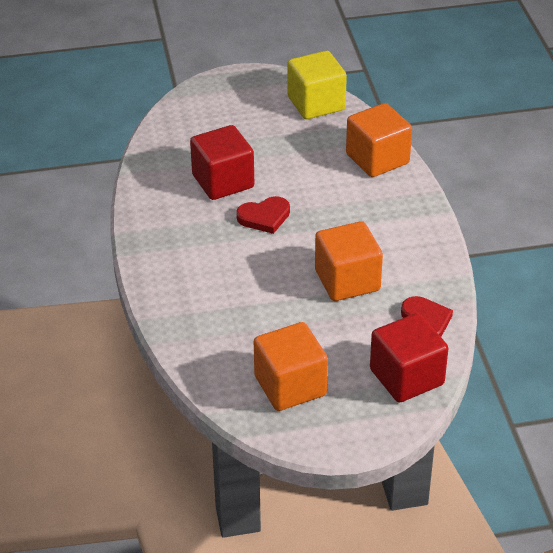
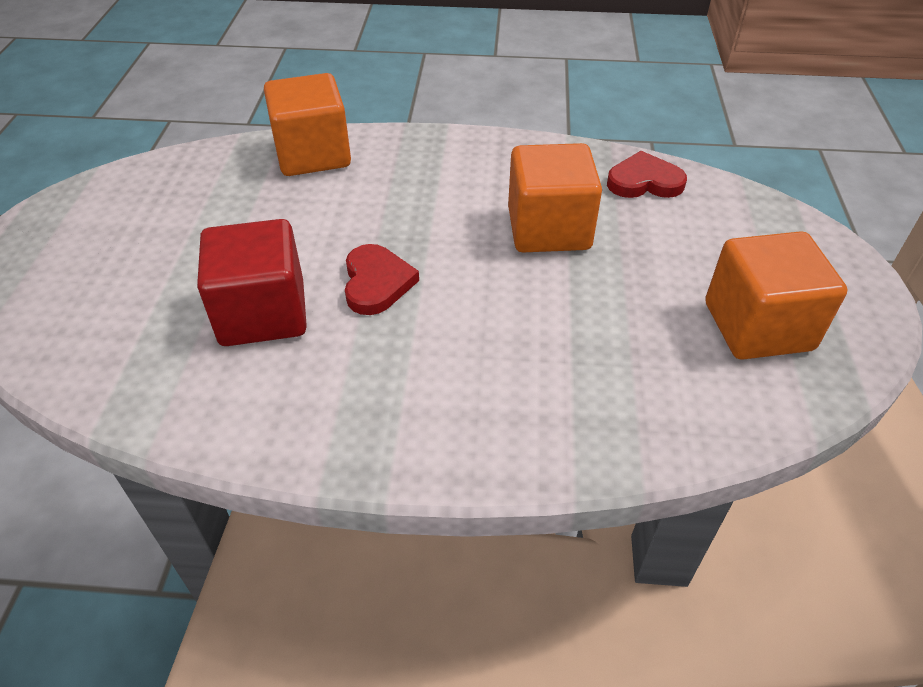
camera: 75 degrees left, 5 degrees up
yellow cube [287,51,347,119] -> none
red cube [370,313,449,403] -> none

